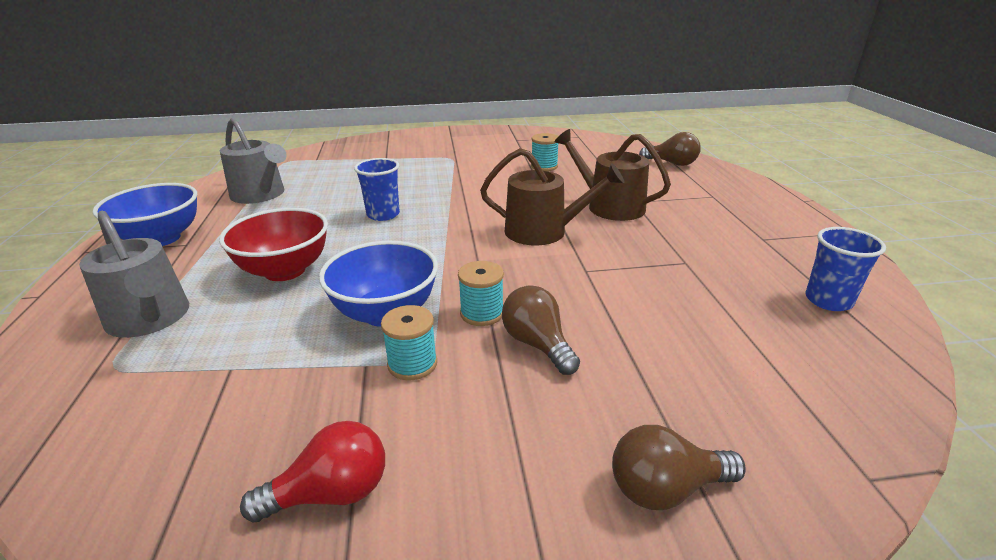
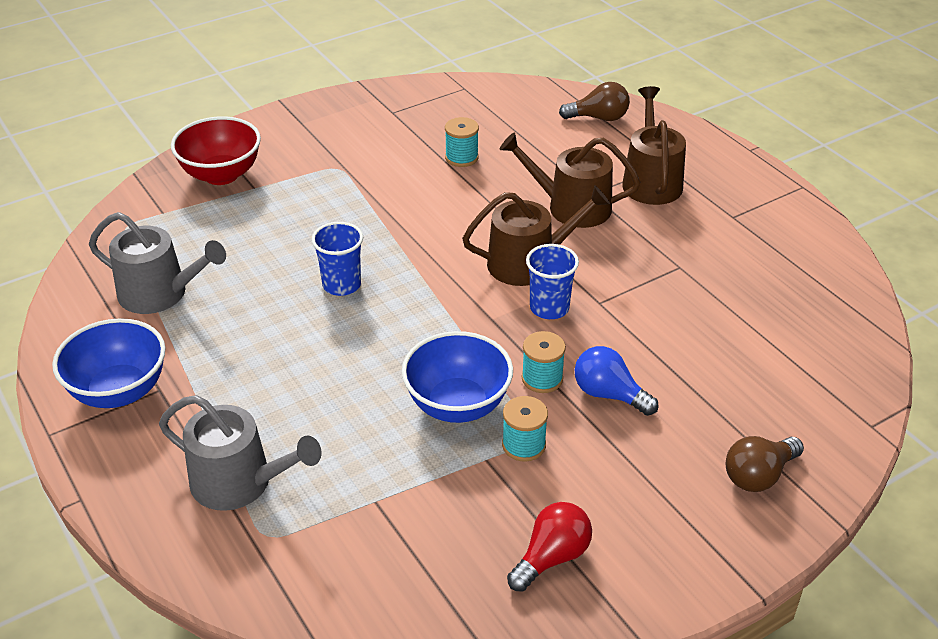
camera: 25 degrees left, 10 degrees up
red bowl [219,208,328,281] -> red bowl moved to [171,116,261,185]
brown light bulb [502,285,580,375] -> blue light bulb [575,346,659,416]
blue cup [805,227,886,311] -> blue cup moved to [526,244,579,319]
none -> brown watering can [622,86,686,205]

